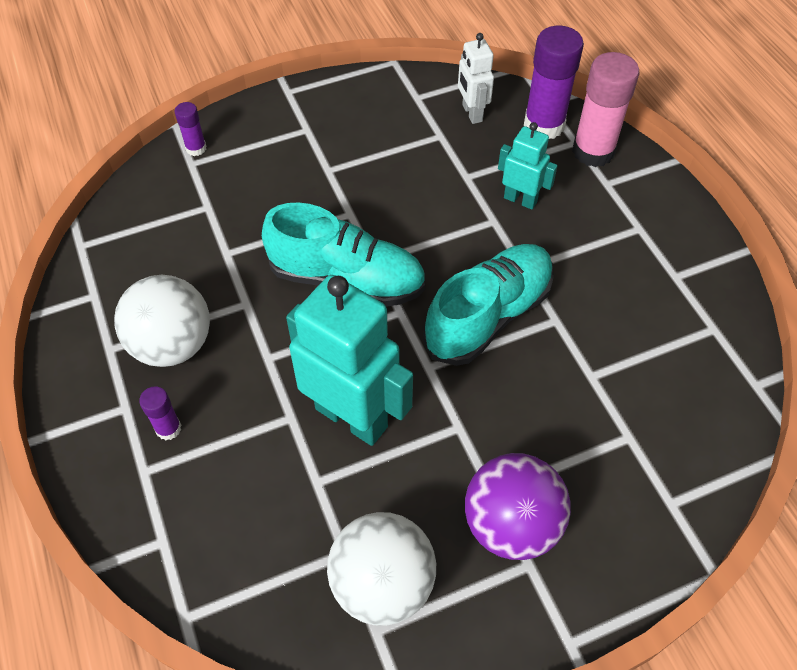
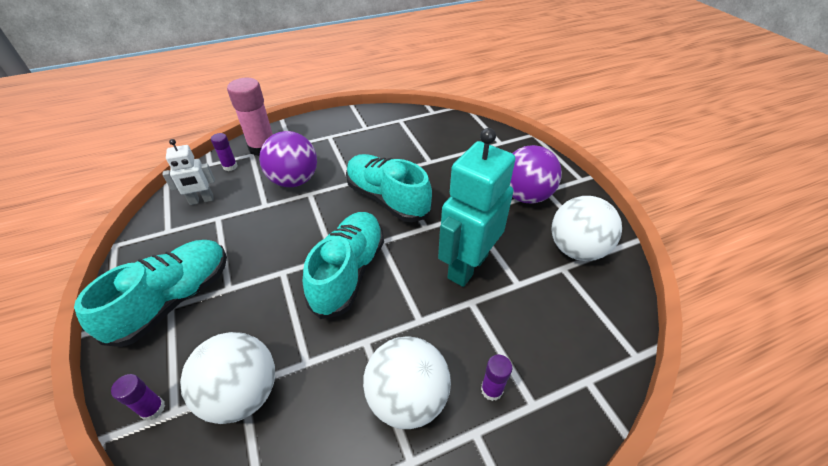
camera: 90 degrees left, 10 degrees down
turquoise robot [498,122,558,210] -> purple ball [259,131,317,187]
purple glue stick [524,26,584,139] -> purple glue stick [211,133,237,171], size x0.49
none -> turquoise shoe [74,240,227,347]
none -> white ball [180,332,275,424]

